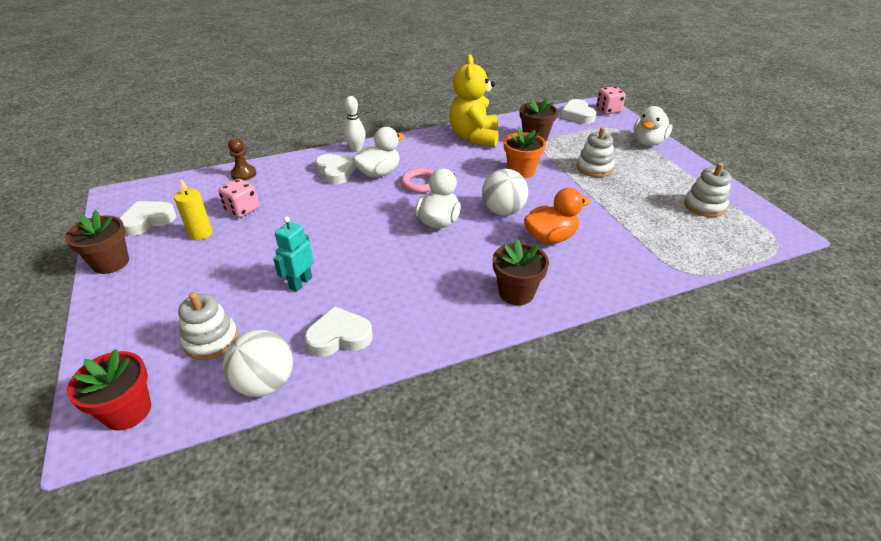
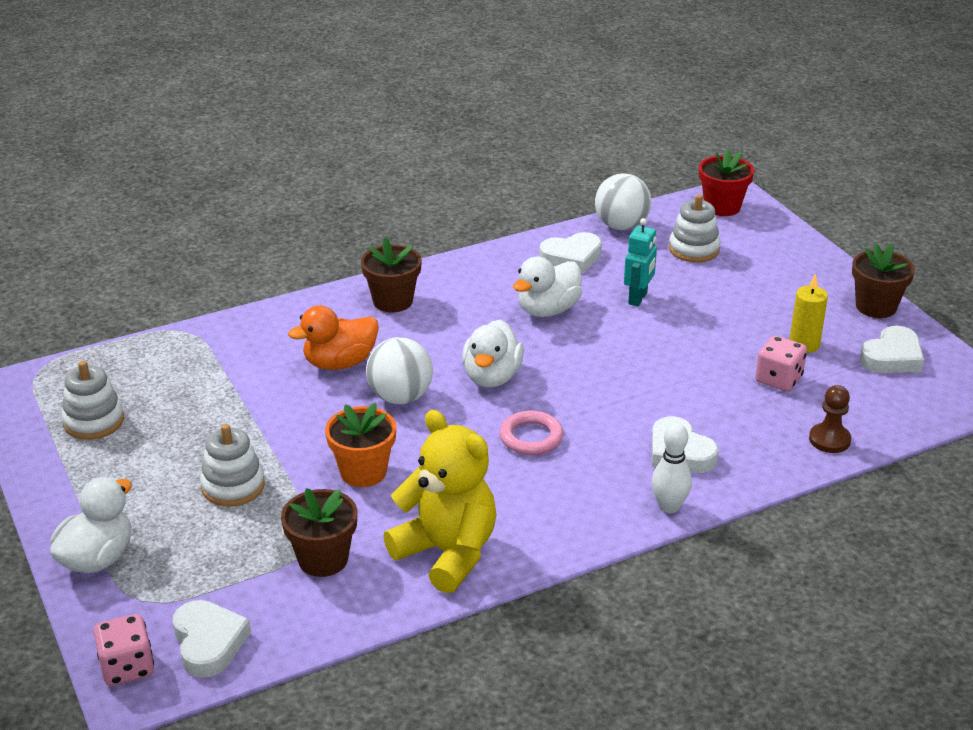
camera: 175 degrees right, 5 degrees down
white duck [352,127,404,178] -> white duck moved to [513,257,582,317]
yellow teddy bear [449,55,499,147] -> yellow teddy bear turned 45 degrees counterclockwise [383,410,496,593]

